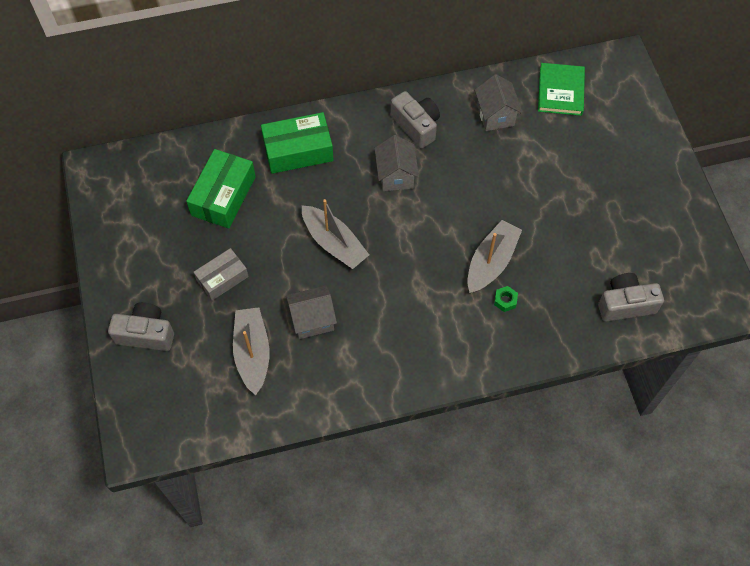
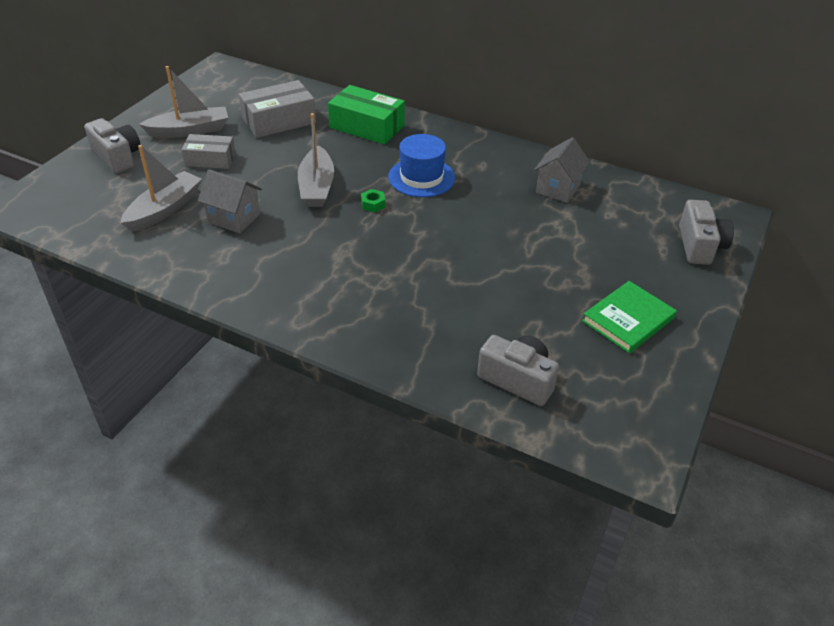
camera: 40 degrees right, 20 degrees down
green box [186,149,256,229] -> grey box [239,80,316,138]
grey house [375,135,419,191] -> blue hat [388,134,455,197]
grey camera [391,91,440,149] -> grey camera moved to [679,200,734,265]
grey boat [467,220,522,293] -> grey boat moved to [139,66,228,138]
green nut [494,286,518,312] -> green nut moved to [361,189,385,212]
green book [538,63,585,116] -> green book moved to [582,281,677,353]

